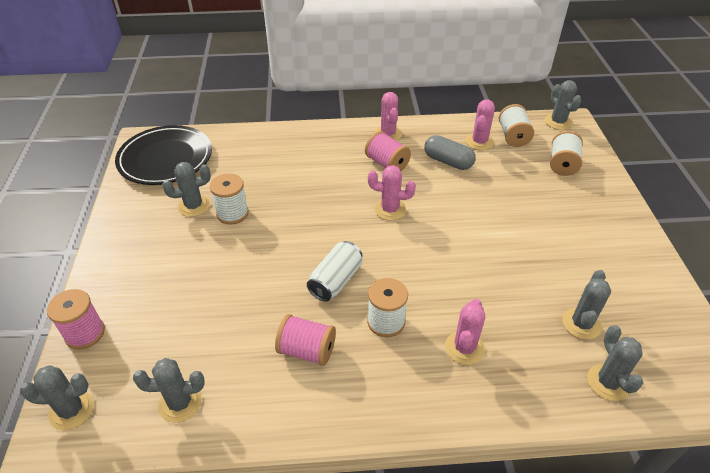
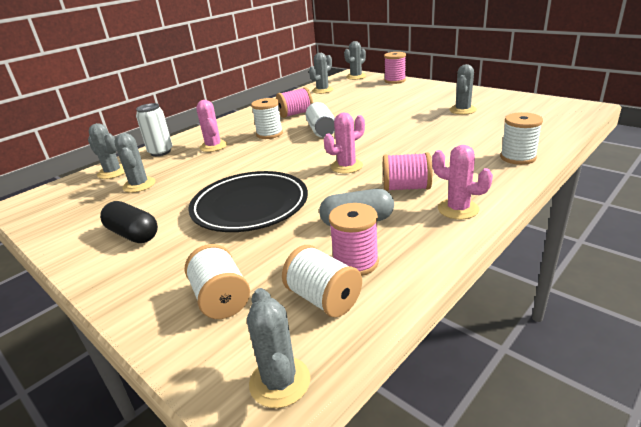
camera: 140 degrees right, 15 degrees down
black plate [115,125,212,185] -> black plate moved to [188,171,308,232]
white spool [210,173,249,225] -> white spool moved to [500,112,543,165]
pink cactus [466,100,495,150] -> pink spool [329,203,379,276]
grey cactus [545,80,582,130] -> grey cactus turned 45 degrees clockwise [247,288,311,408]
none -> black capsule [100,201,158,243]
none -> white can [136,103,172,156]

